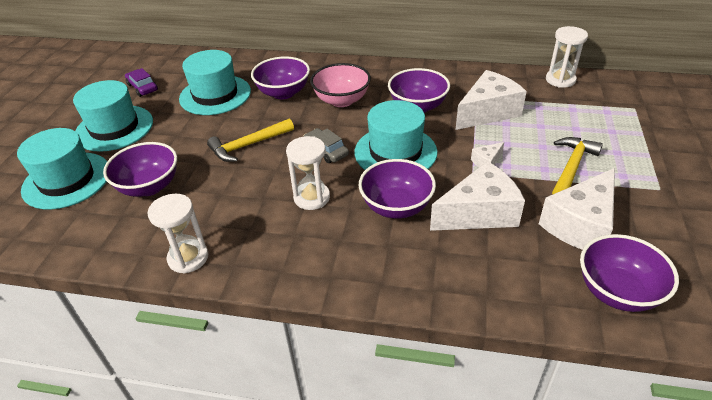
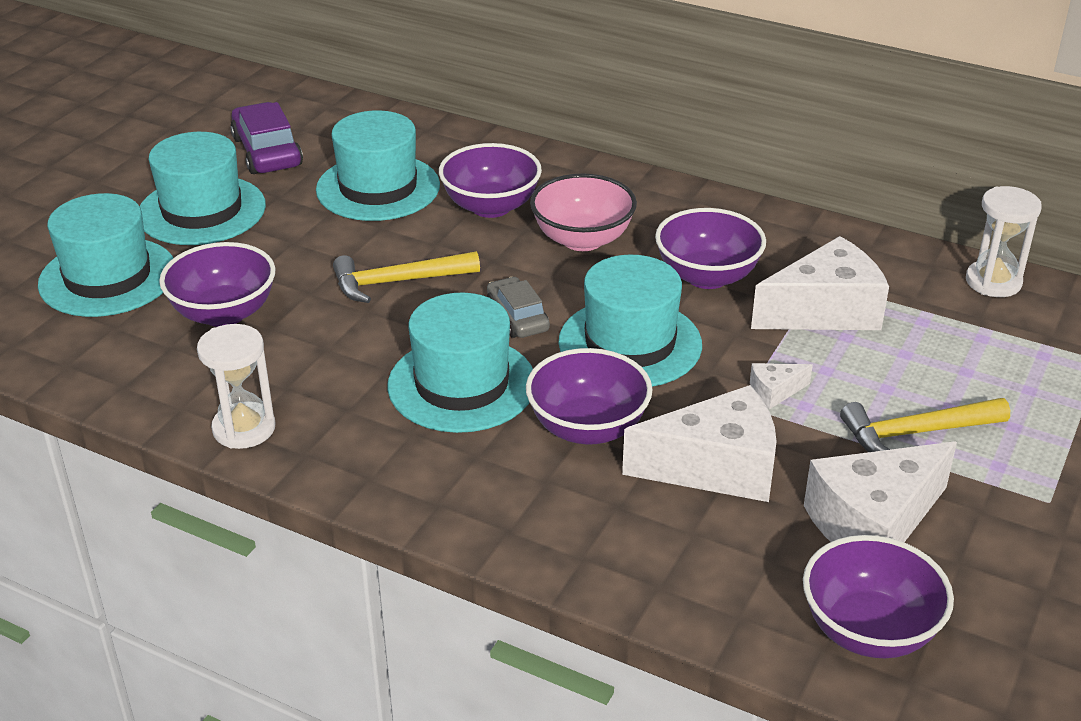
camera: 15 degrees right, 5 degrees down
purple car [125,68,158,97] -> purple car [230,102,303,174], size x1.54
white hourglass [286,136,330,210] -> turquoise hat [388,293,533,433]
yellow hammer [552,137,603,195] -> yellow hammer turned 150 degrees counterclockwise [840,398,1010,452]

